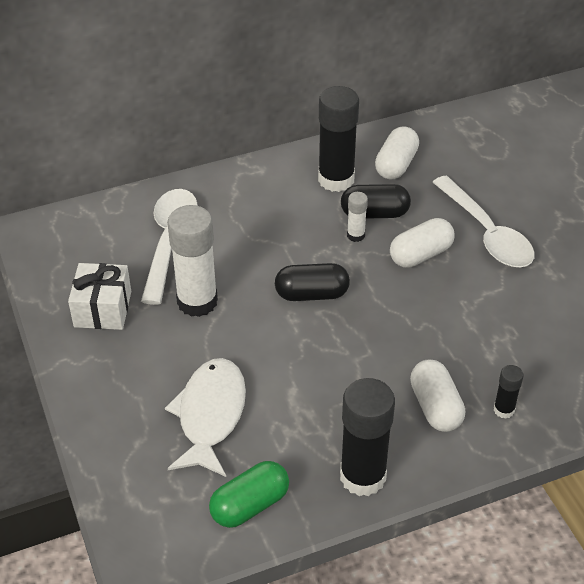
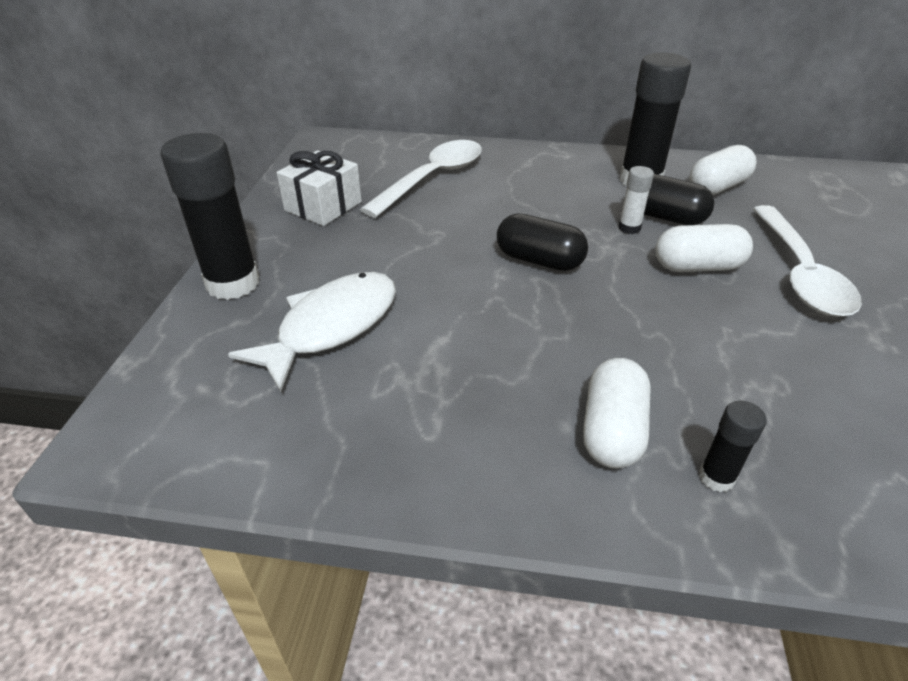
camera: 30 degrees right, 5 degrees down
white glue stick [167,205,218,317] -> none
green capsule [209,461,289,528] -> none
black glue stick [340,378,395,496] -> black glue stick moved to [160,133,259,300]

